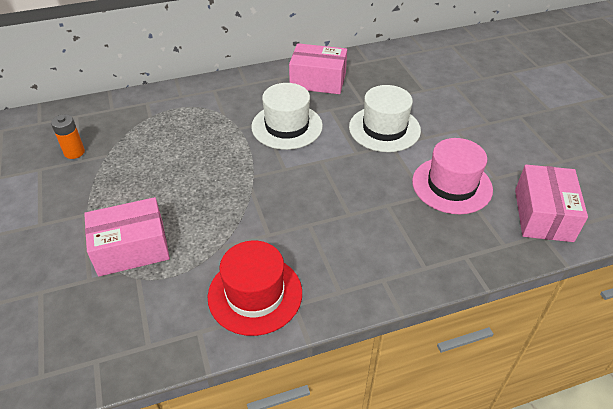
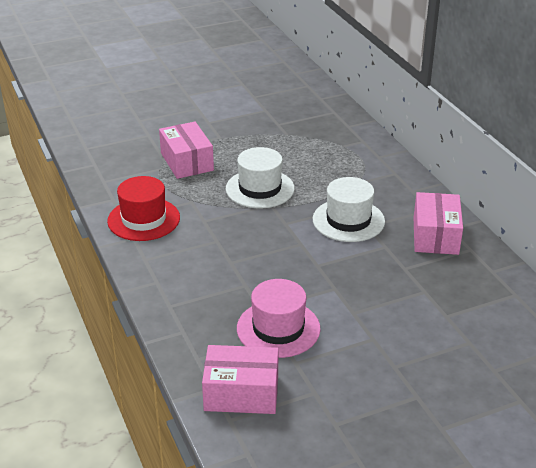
camera: 85 degrees right, 10 degrees down
orange battery [51,114,85,159] -> none
white hat [349,85,421,152] -> white hat moved to [226,147,295,208]

